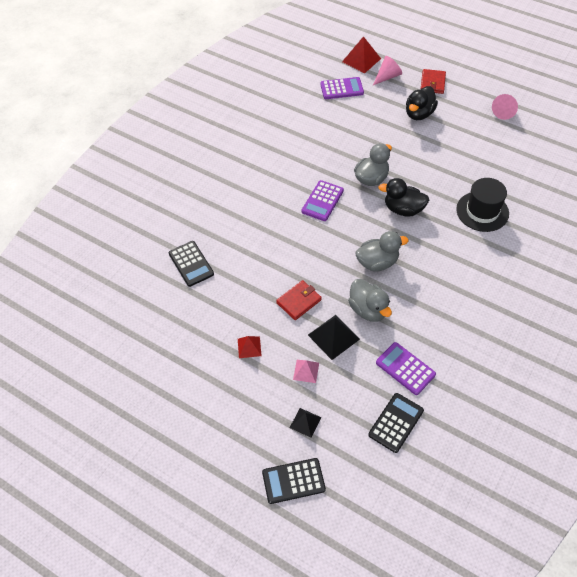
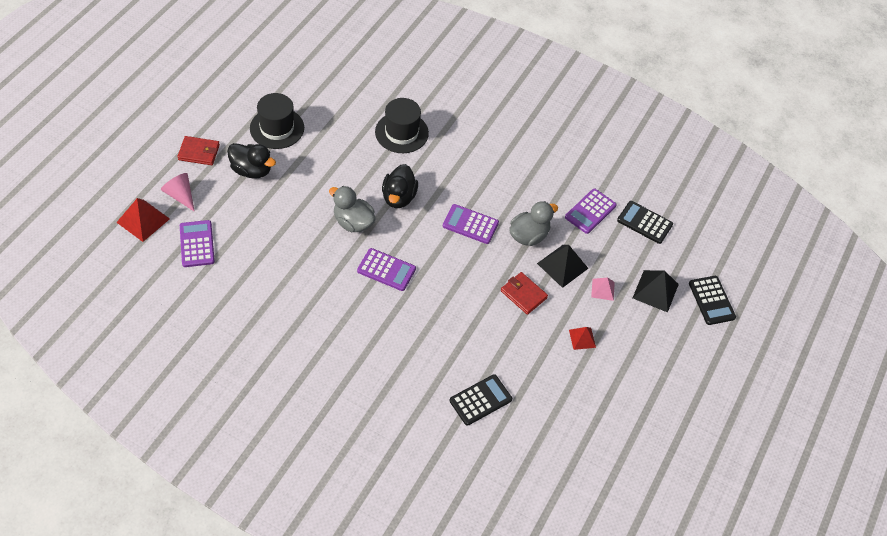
camera: 100 degrees left, 0 degrees up
black pyramid [290,408,321,437] -> black pyramid [633,270,679,313], size x1.67
grey duck [355,231,409,271] -> purple calculator [443,204,499,244]
pink cone [492,94,518,120] -> none
none -> black hat [250,93,304,149]

